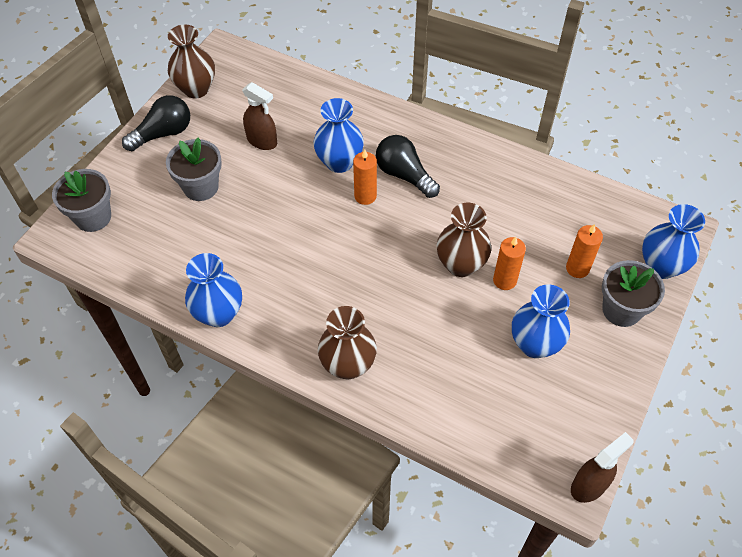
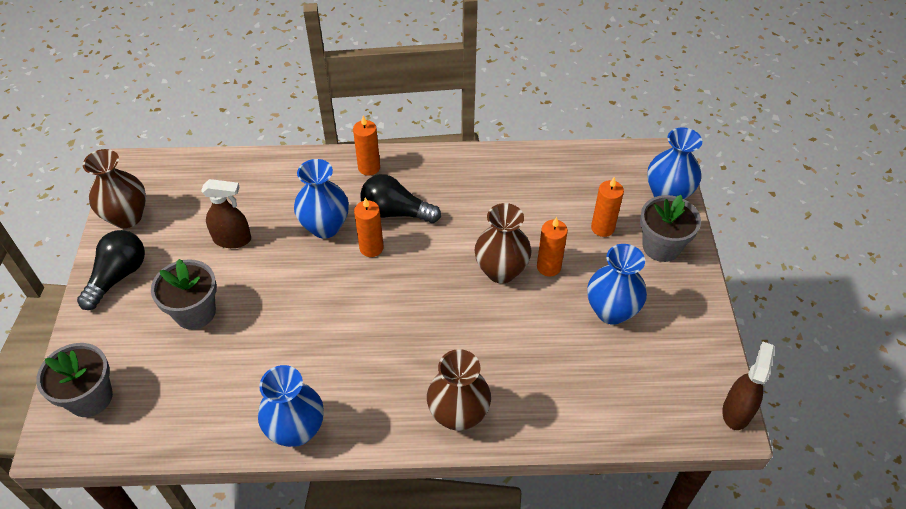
camera: 30 degrees left, 5 degrees down
none -> orange candle [353,116,380,176]

